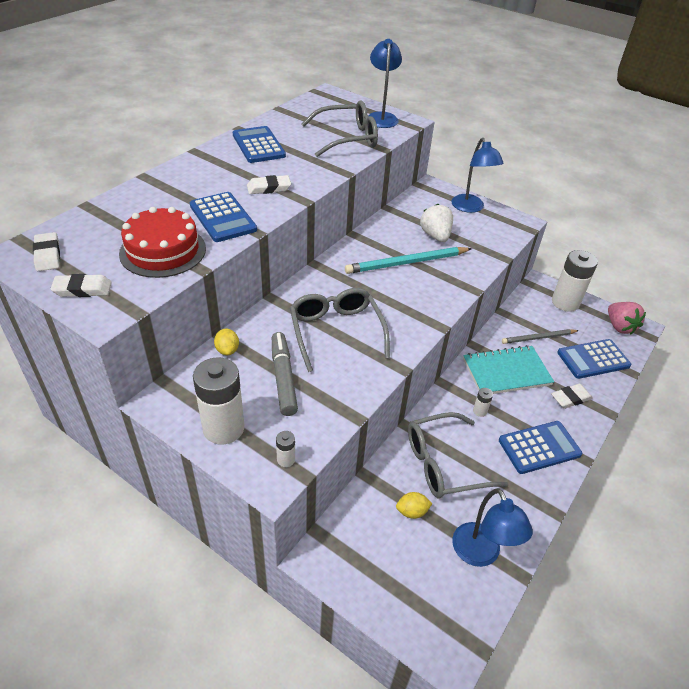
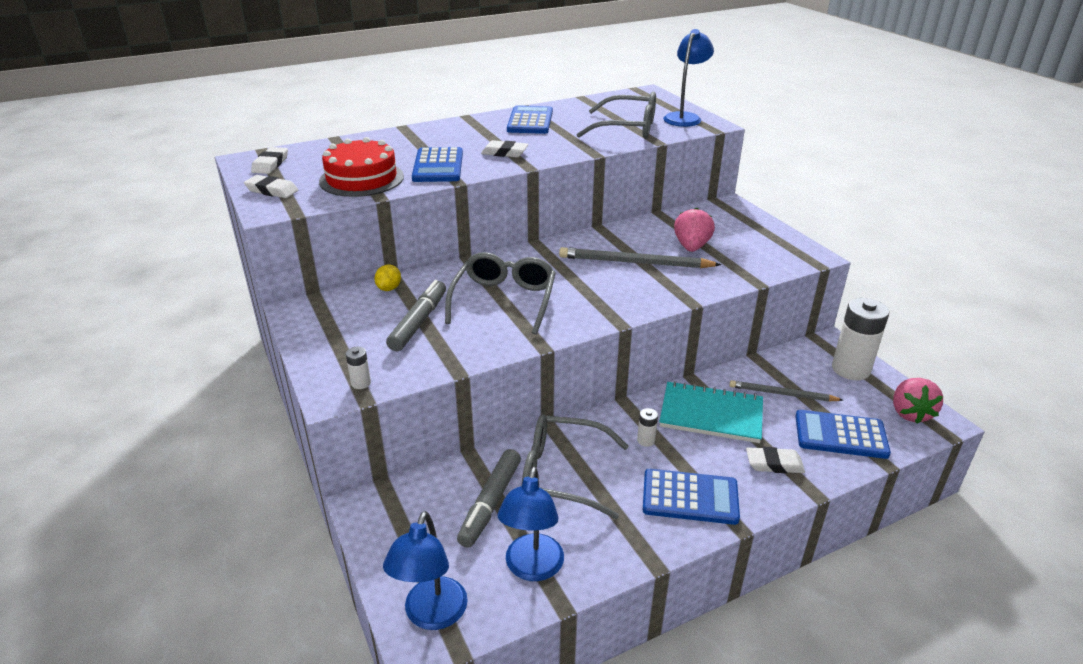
camera: 30 degrees right, 10 degrees down
white battery [193,357,245,445] -> none
turquoise pencil [345,247,472,274] -> grey pencil [559,247,721,268]
yellow lemon [396,492,433,519] -> grey marker [457,449,521,548]
white strawberry [420,204,453,242] -> pink strawberry [674,208,715,252]
blue lamp [452,138,504,213] -> blue lamp moved to [383,511,468,630]

